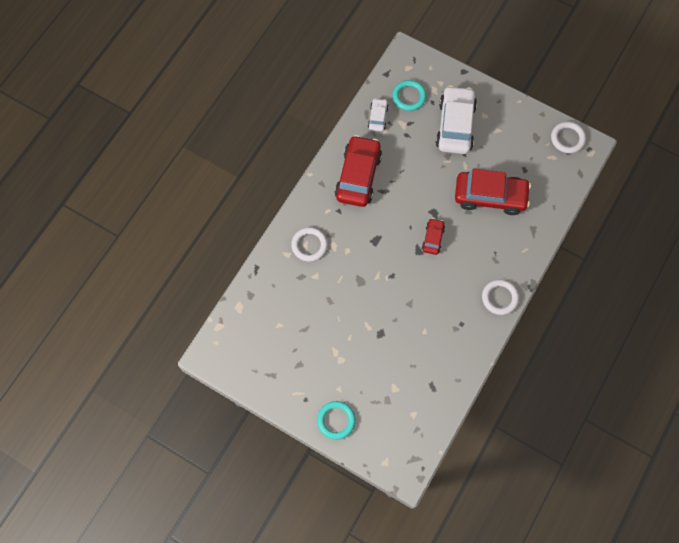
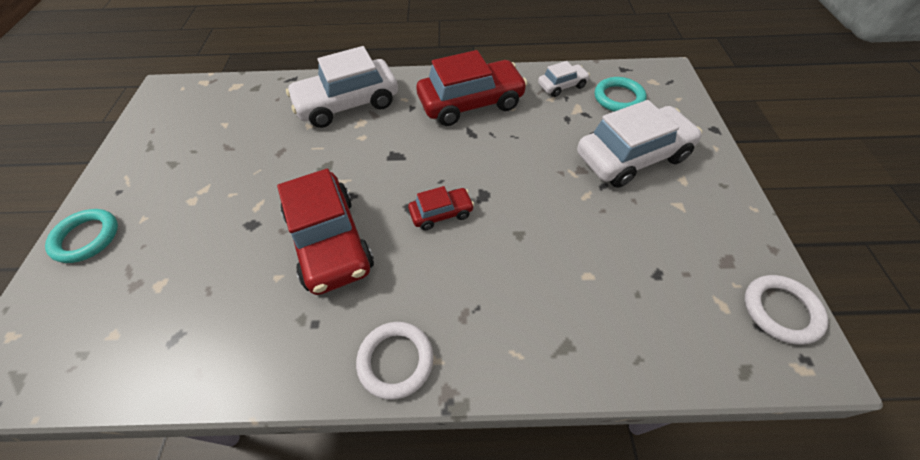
camera: 60 degrees right, 15 degrees down
white ring [291,227,328,262] -> white car [286,46,398,128]
red car [455,168,531,215] -> red car moved to [277,169,374,295]

